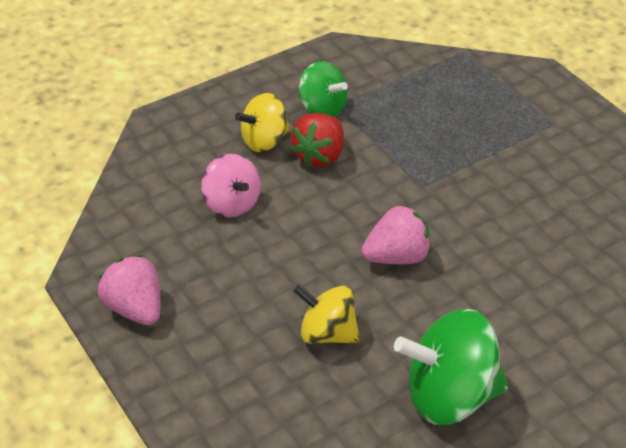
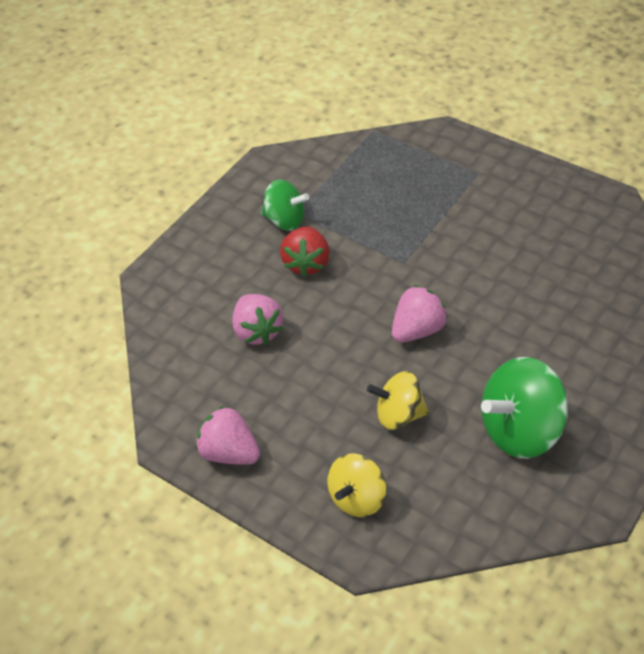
camera: 20 degrees left, 5 degrees up
pink spinning top [201,154,261,217] -> pink strawberry [232,294,283,345]
yellow spinning top [235,93,290,152] -> yellow spinning top moved to [327,453,387,517]

